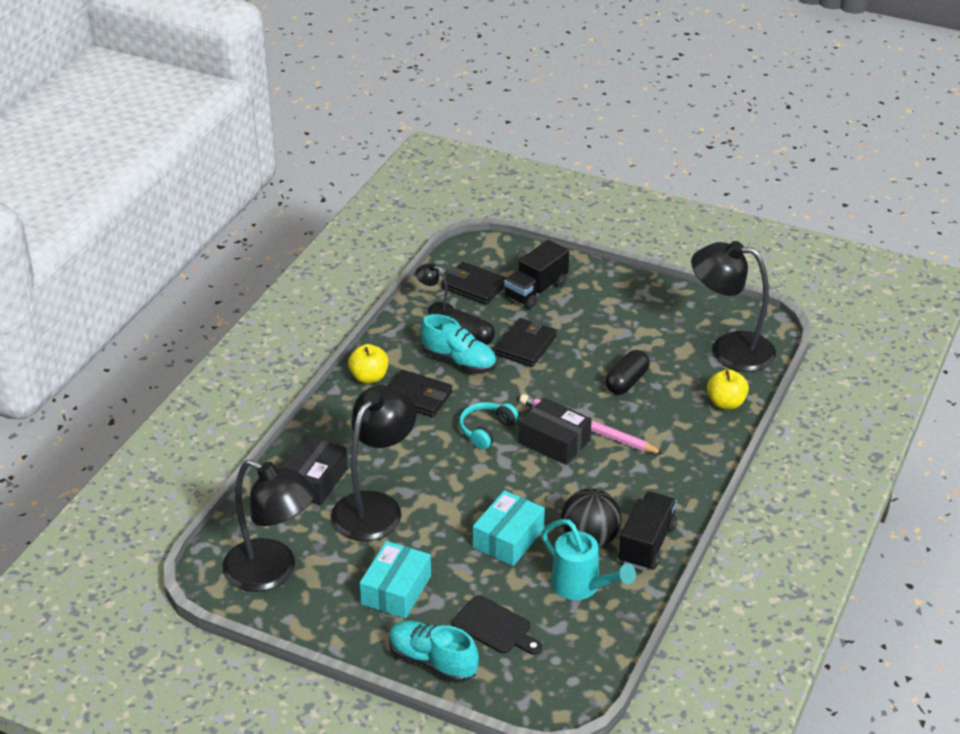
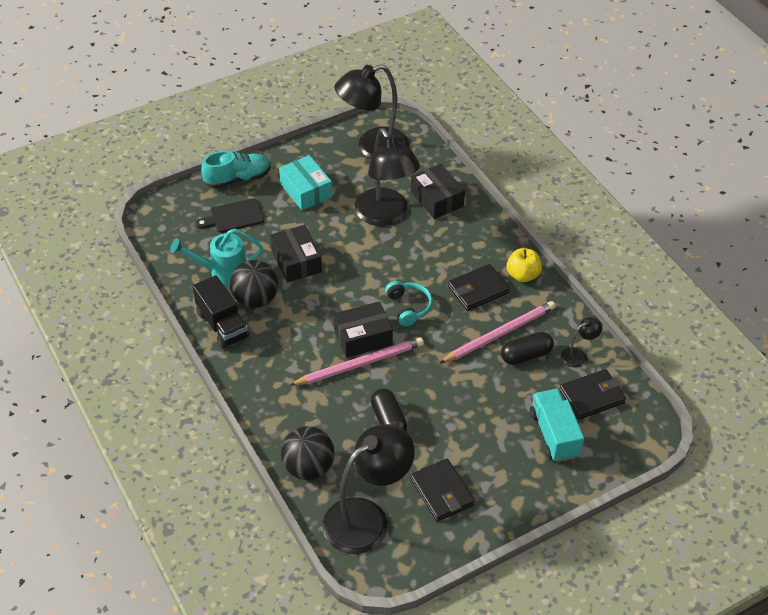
camera: 125 degrees right, 10 degrees up
turquoise shoe [421,314,496,373] -> pink pencil [440,301,556,363]
turquoise box [473,490,545,566] -> black box [270,225,322,283]
black wallet [495,318,557,367] -> black wallet moved to [410,459,475,522]
black truck [504,240,569,309] -> turquoise truck [530,389,584,462]
yellow apple [707,369,749,409] -> black ball [281,426,335,480]

